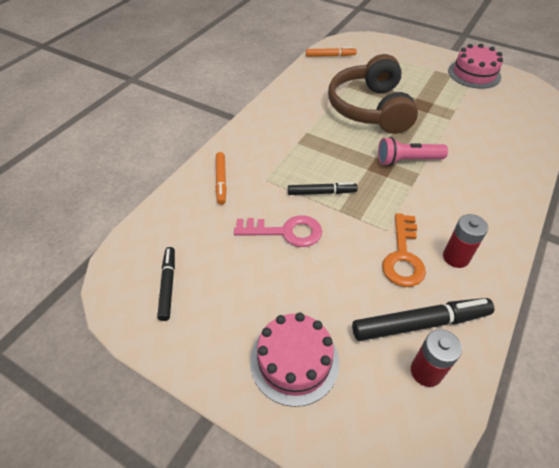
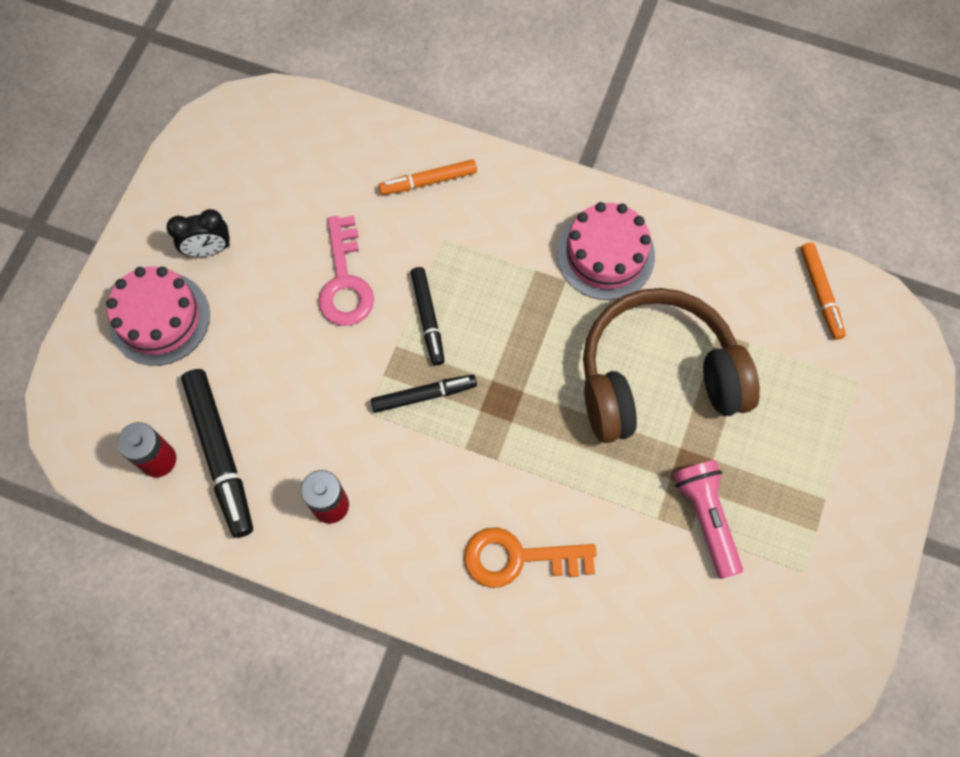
camera: 80 degrees right, 20 degrees up
black marker [157,247,175,321] -> black marker moved to [371,375,477,413]
pink flashlight [378,137,448,166] -> pink flashlight moved to [673,460,743,579]
orange key [382,213,426,287] -> orange key moved to [464,527,597,588]
pink cake [448,44,503,89] -> pink cake moved to [557,202,655,300]
none -> black clock [166,209,230,257]

